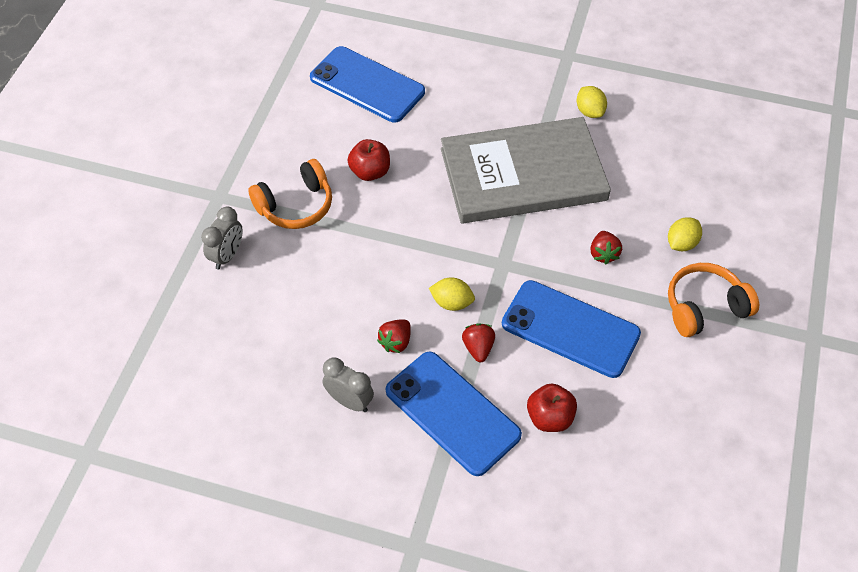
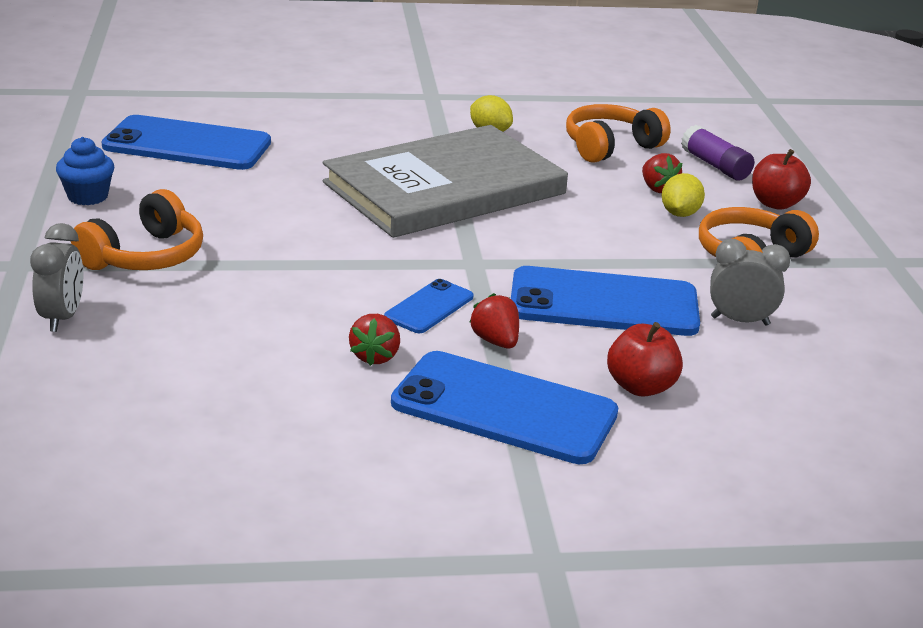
camera: 25 degrees left, 25 degrees down
grey clock [323,357,374,412] -> grey clock moved to [710,239,790,326]
red apple [347,139,390,181] -> red apple moved to [752,149,811,210]
yellow lemon [429,277,475,311] -> blue phone [384,279,473,333]
red strawberry [590,231,622,264] -> red strawberry moved to [642,153,682,193]
none -> blue cupcake [56,137,114,205]
none -> orange headphones [566,104,671,163]
none -> purple glue stick [681,125,754,181]

